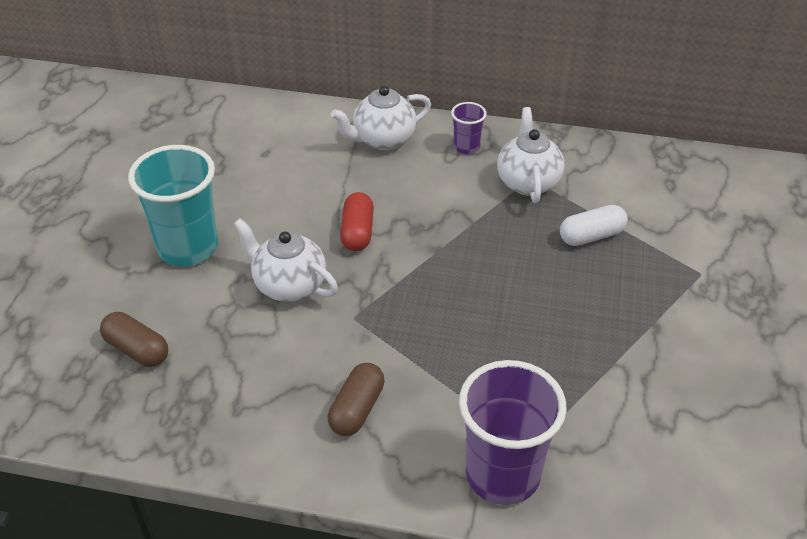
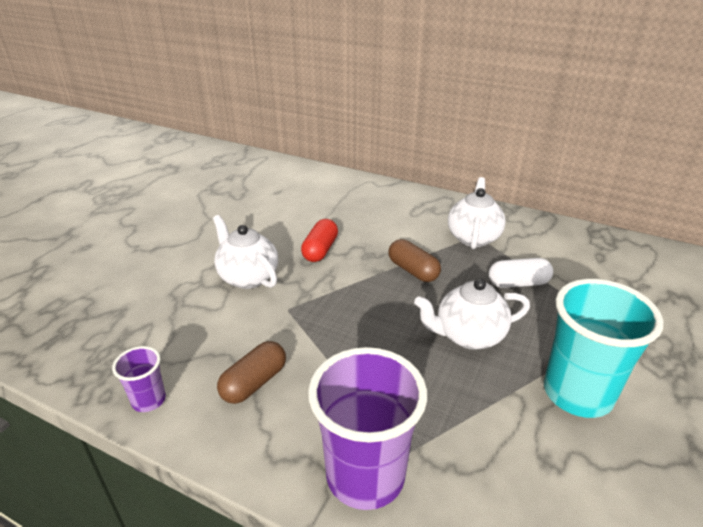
camera: 15 degrees right, 10 degrees down
brown capsule [100,312,168,367] -> brown capsule moved to [388,239,441,282]
turquoise cup [128,145,218,266] -> turquoise cup moved to [544,279,663,418]
white teapot [331,86,431,150] -> white teapot moved to [414,279,530,350]
purple cup [451,102,487,155] -> purple cup moved to [112,346,166,412]

